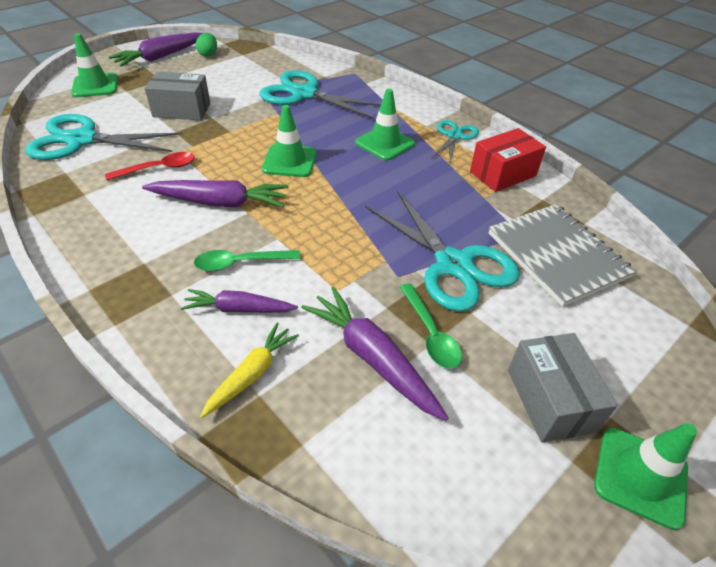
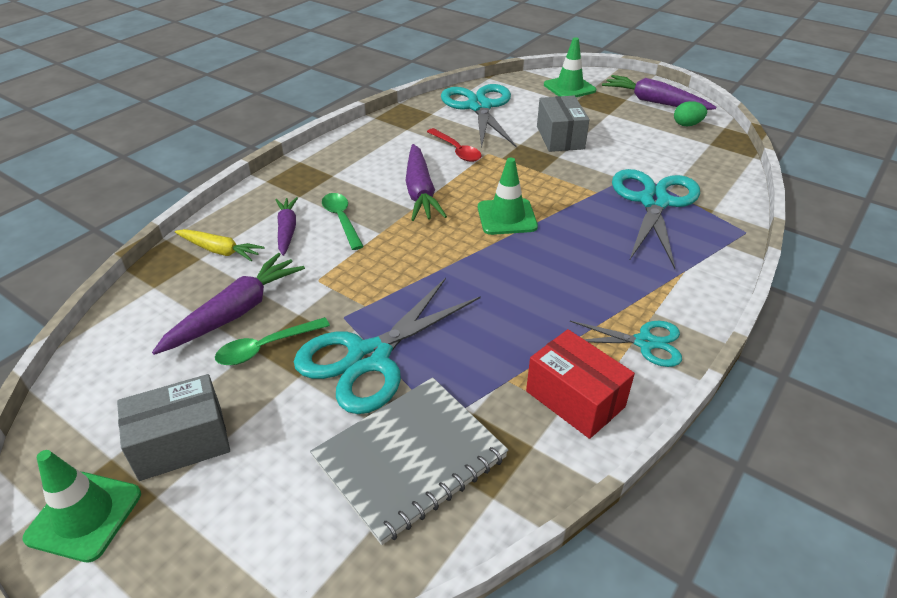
camera: 80 degrees right, 5 degrees down
green traffic cone [355,89,415,161] -> none

